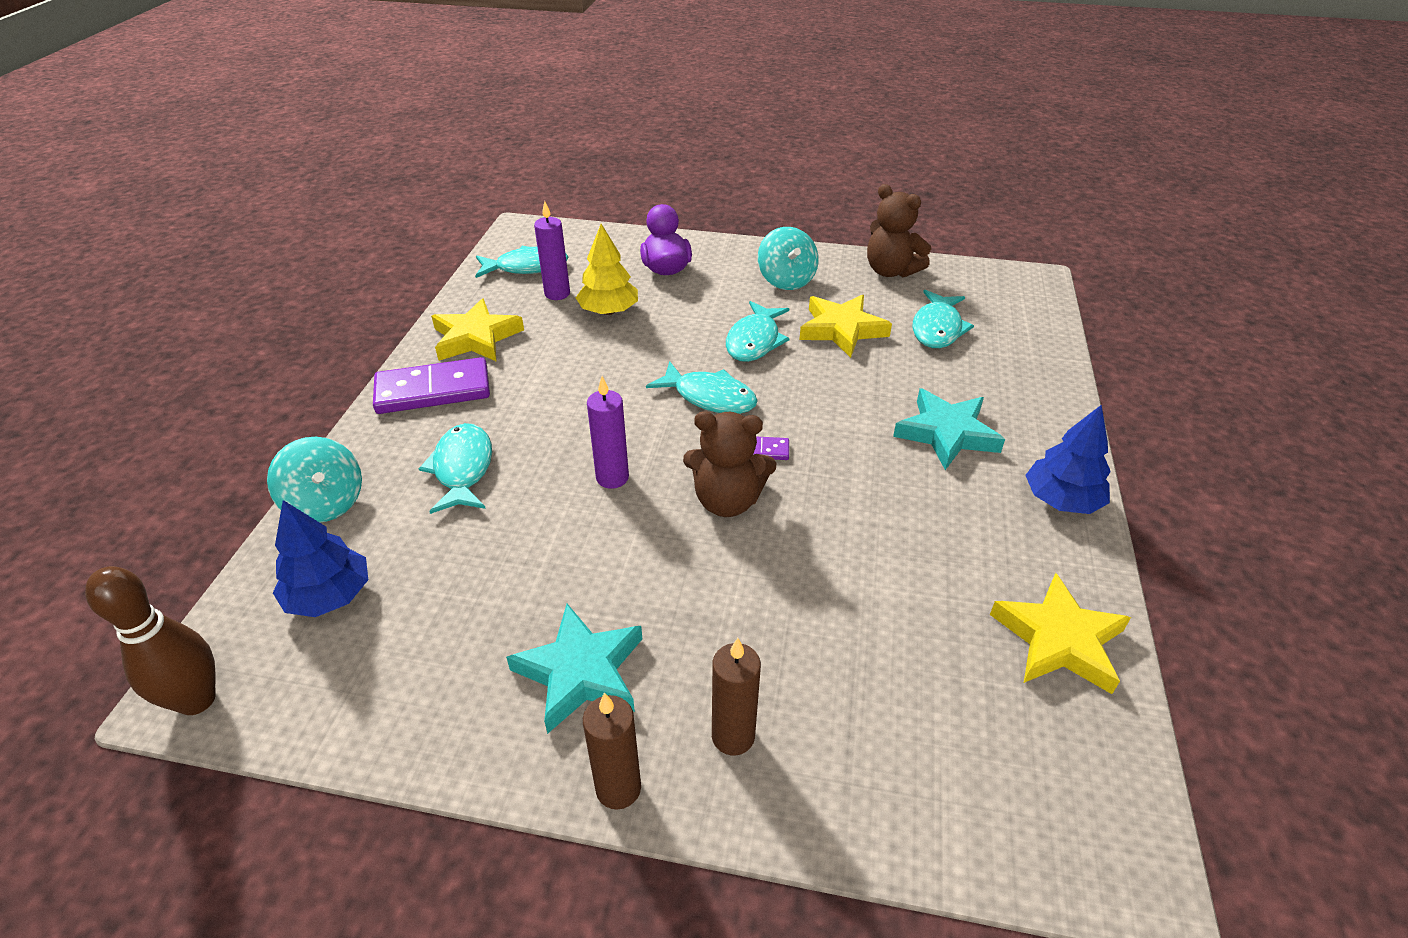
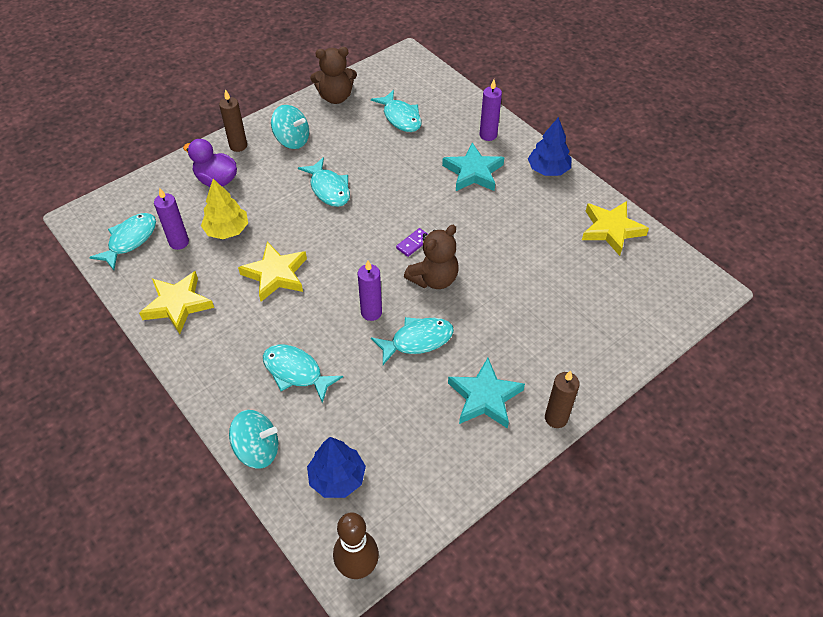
camera: 50 degrees left, 10 degrees up
purple domino [373,357,490,414] -> none
turquoise fish [646,361,758,414] -> turquoise fish moved to [371,317,454,365]
brown candle [712,638,761,755] -> brown candle moved to [219,89,247,152]
yellow star [799,295,892,358] -> yellow star moved to [238,242,307,302]
none -> purple candle [479,79,502,141]

